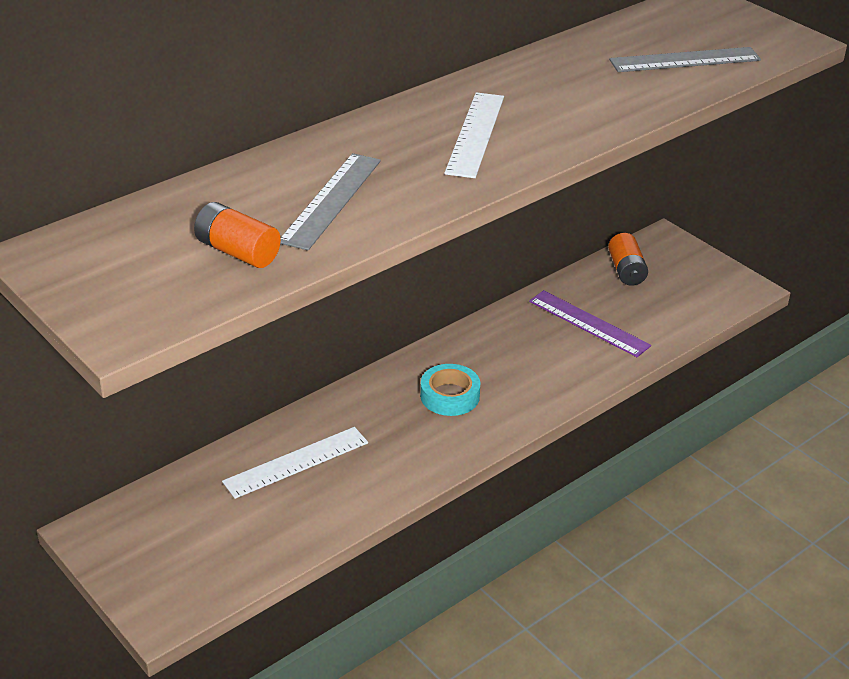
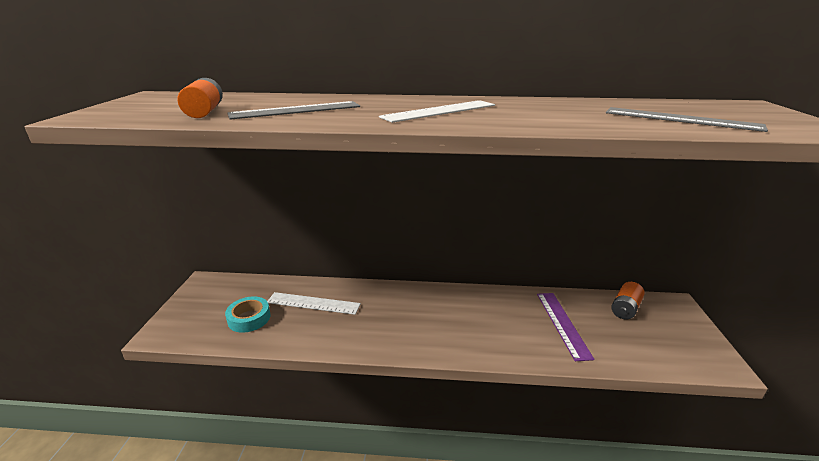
camera: 45 degrees right, 10 degrees down
turquoise tape [420,364,480,416] -> turquoise tape moved to [225,296,271,333]

